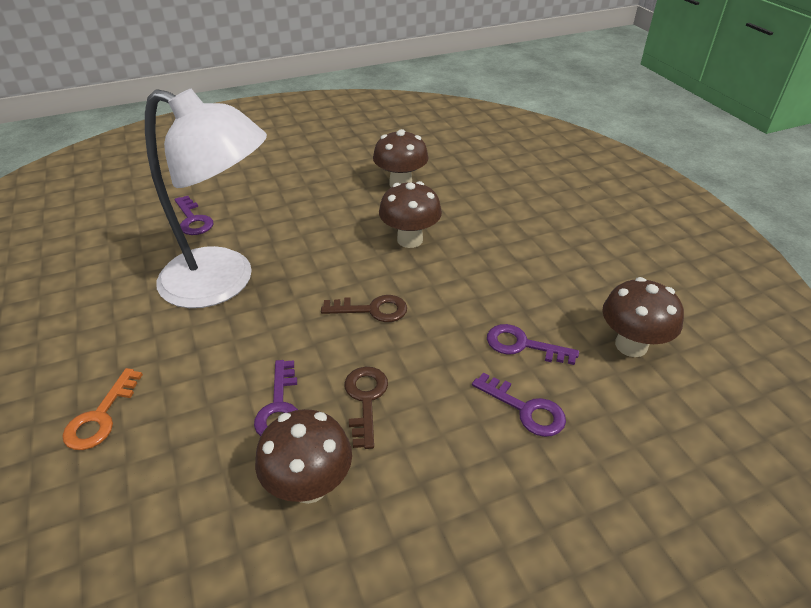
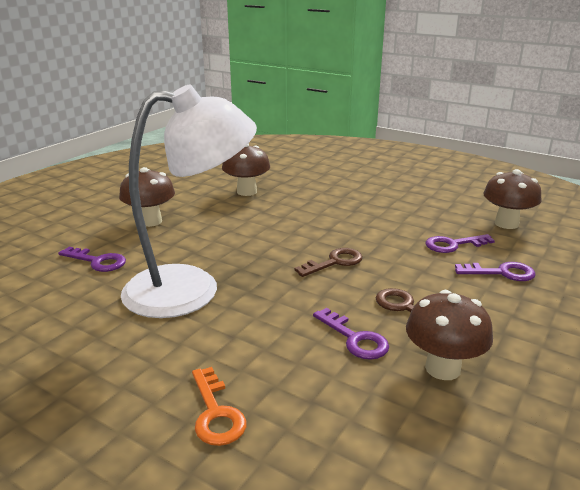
camera: 35 degrees left, 15 degrees down
brown mushroom [379,181,442,248] -> brown mushroom moved to [119,167,175,227]

